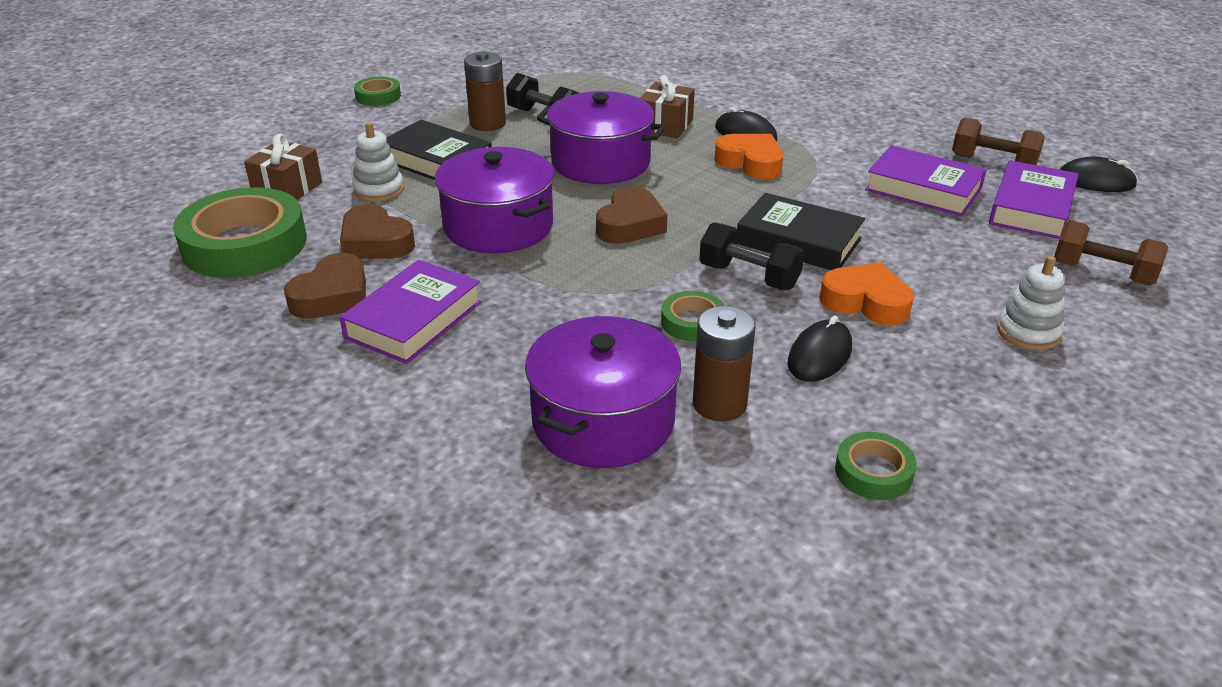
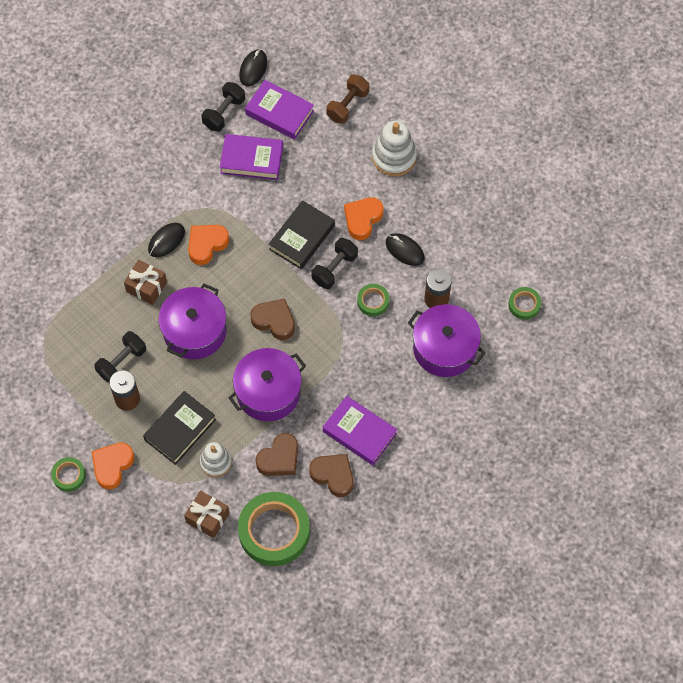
camera: 85 degrees left, 30 degrees up
green tape [835,432,917,500] -> green tape moved to [508,287,541,320]
purple book [865,145,987,216] -> purple book turned 60 degrees clockwise [220,134,283,180]
brown dumbbell [952,117,1045,165] -> black dumbbell [201,82,245,132]
white stacking toy [997,256,1065,350] -> white stacking toy [372,121,417,176], size x1.53
none -> orange heart [92,442,134,489]

